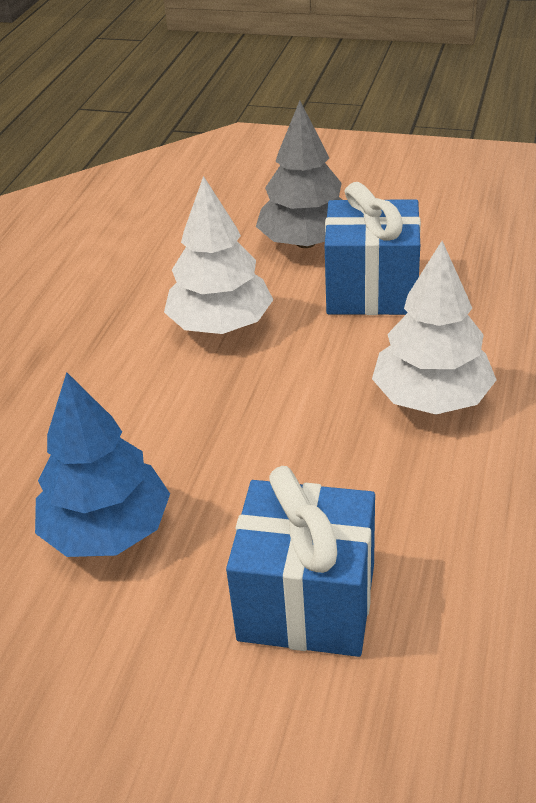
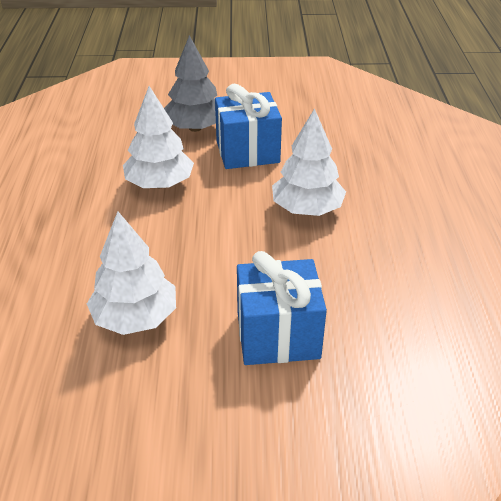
camera: 20 degrees left, 0 degrees up
blue tree [35,372,170,557] -> white tree [87,211,176,335]

